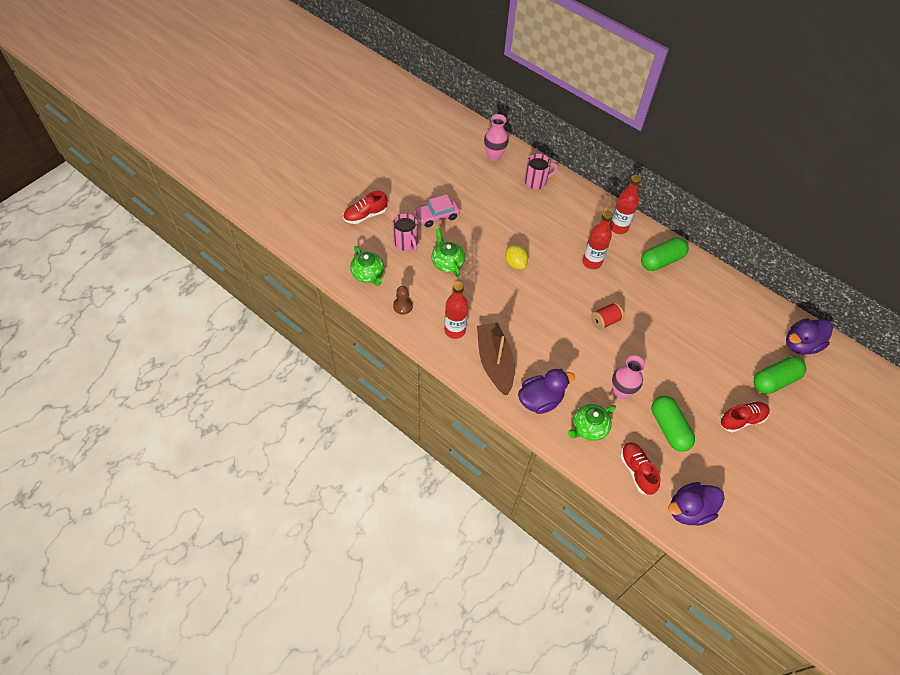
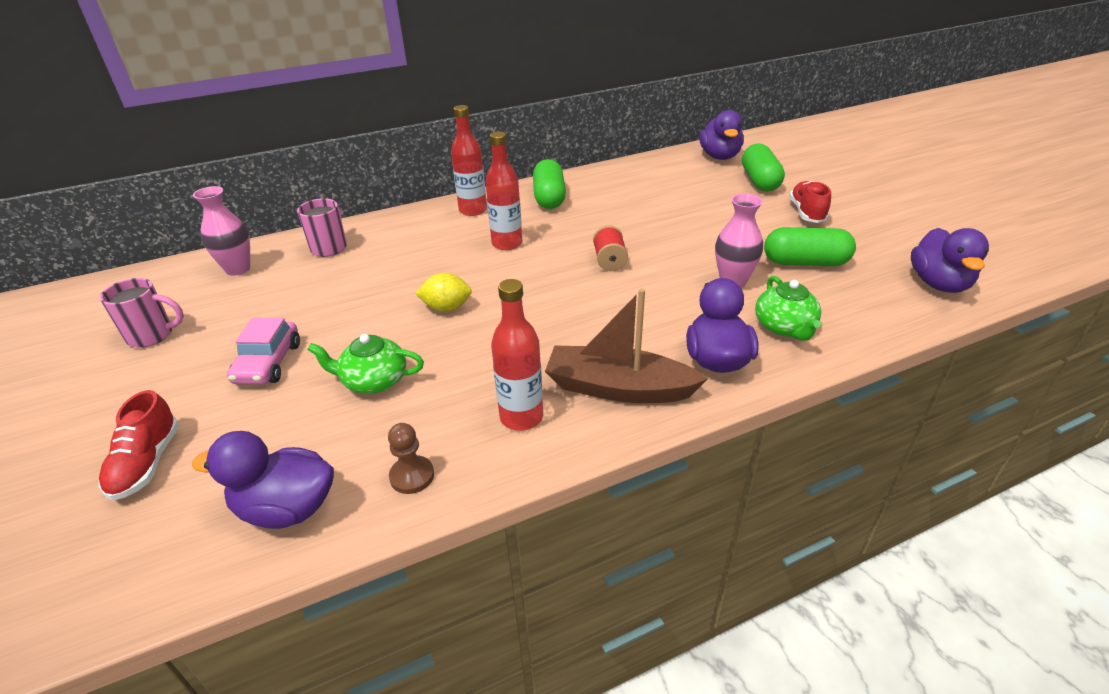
camera: 60 degrees left, 20 degrees down
green teapot [350,246,384,286] -> purple duck [192,431,334,529]
pink mug [392,213,418,252] -> pink mug moved to [100,278,184,347]
red shoe [620,442,661,495] -> none

